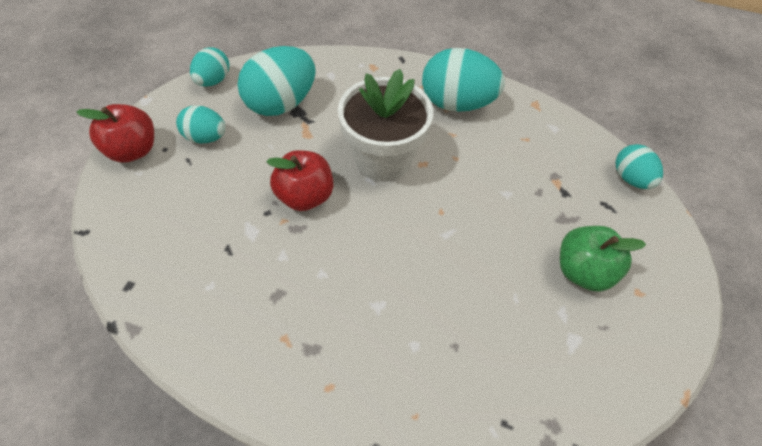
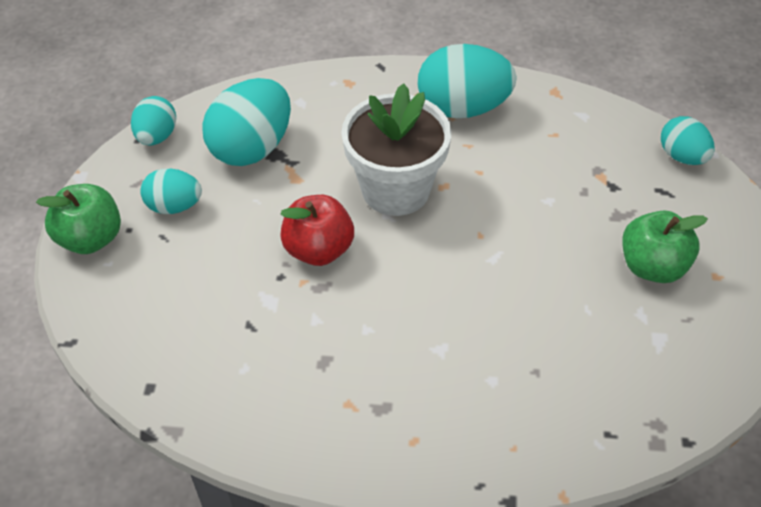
camera: 10 degrees left, 5 degrees down
red apple [76,104,154,163] -> green apple [36,184,121,254]

